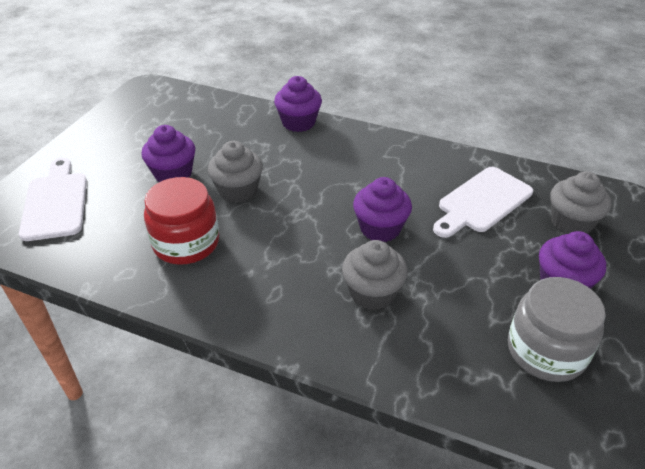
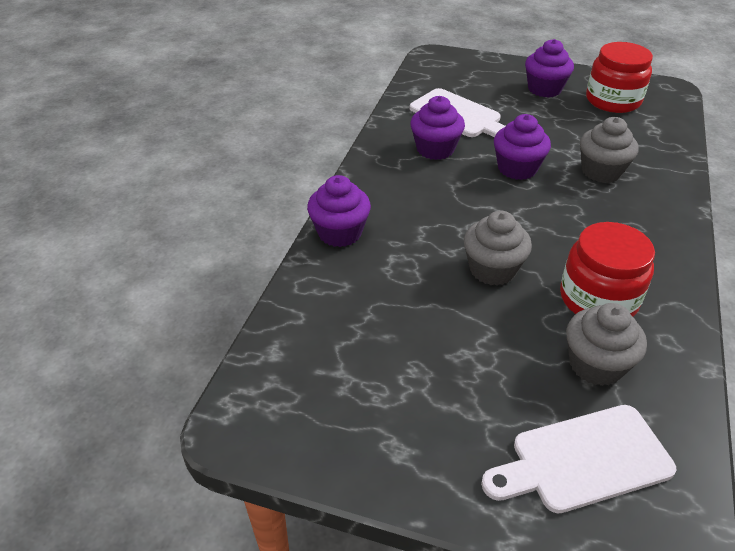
camera: 95 degrees left, 0 degrees up
purple cupcake [141,125,195,182] -> purple cupcake moved to [410,96,465,160]
grey jar [508,277,606,382] -> red jar [586,42,653,113]
grey cupcake [551,172,611,234] -> grey cupcake moved to [566,303,647,386]

